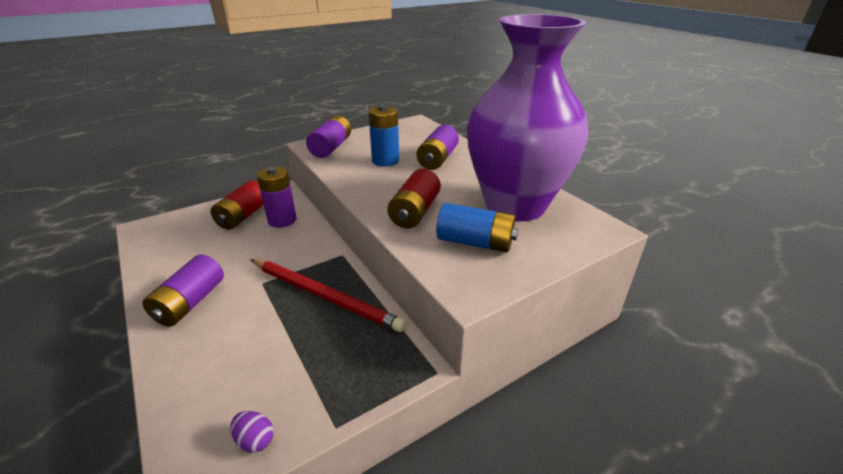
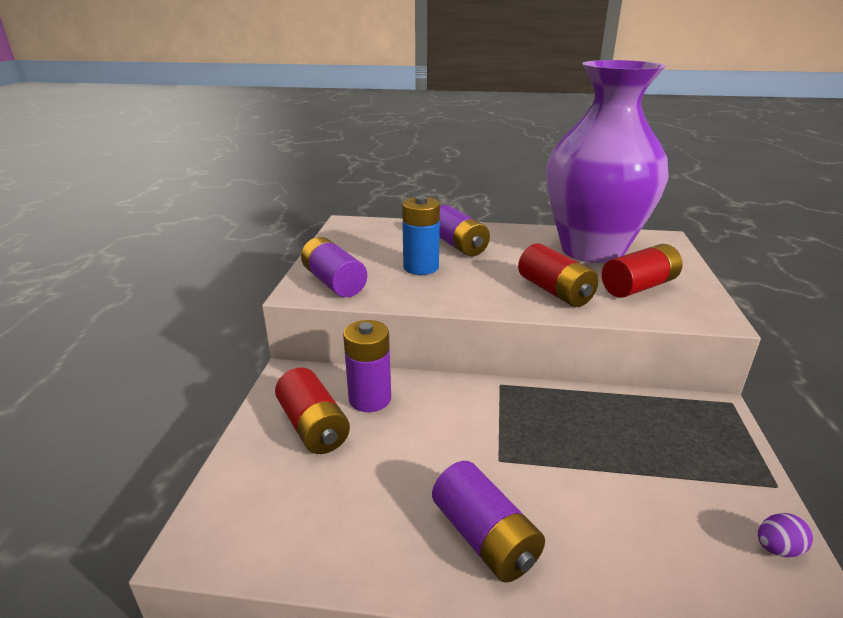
camera: 50 degrees left, 5 degrees down
red pencil [250,259,406,332] -> none
blue battery [436,203,518,253] -> red battery [602,244,682,298]

